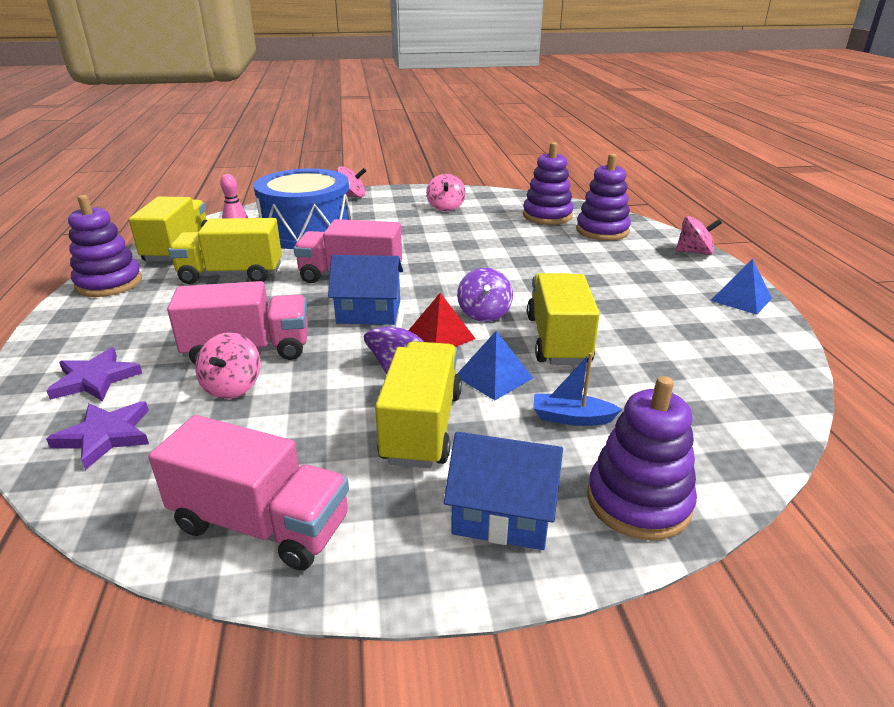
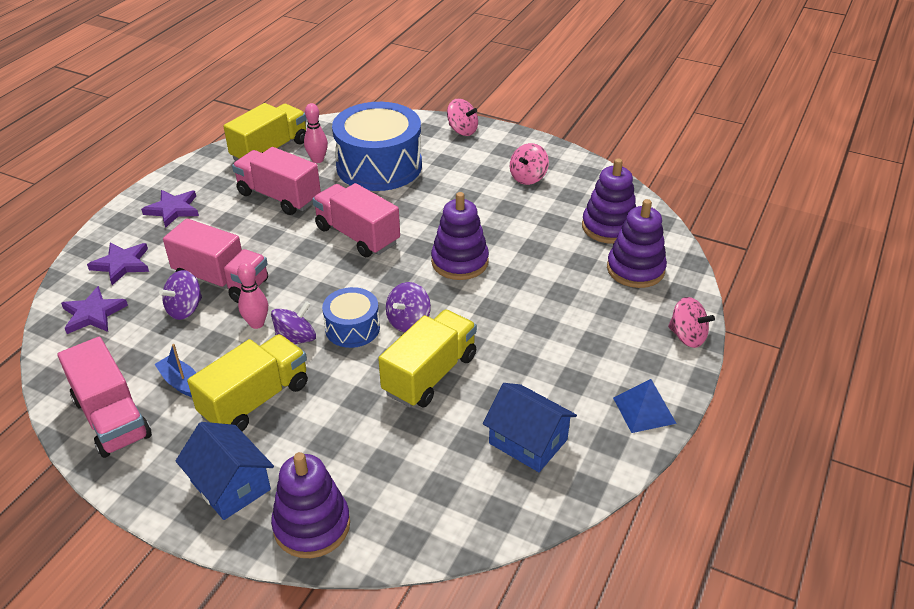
camera: 35 degrees right, 10 degrees up
purple stacking toy [68,195,142,297] -> purple stacking toy moved to [431,192,489,280]
yellow truck [168,218,282,284] -> pink truck [232,147,321,215]
pink spinning top [195,332,260,399] -> purple spinning top [159,270,202,320]
blue house [328,255,403,325] -> blue house moved to [483,383,577,472]
red pyramid [408,293,476,347] -> blue drum [322,287,380,348]
blue pyramid [457,331,533,400] -> none
blue boat [533,353,622,426] -> blue boat moved to [155,344,196,397]
none -> purple star [141,190,199,228]
none -> pink bowling pin [237,262,268,329]

